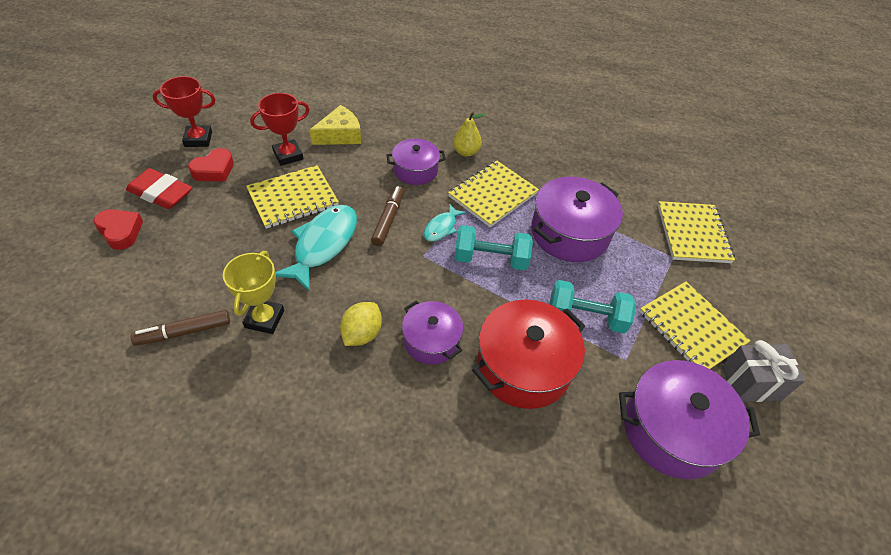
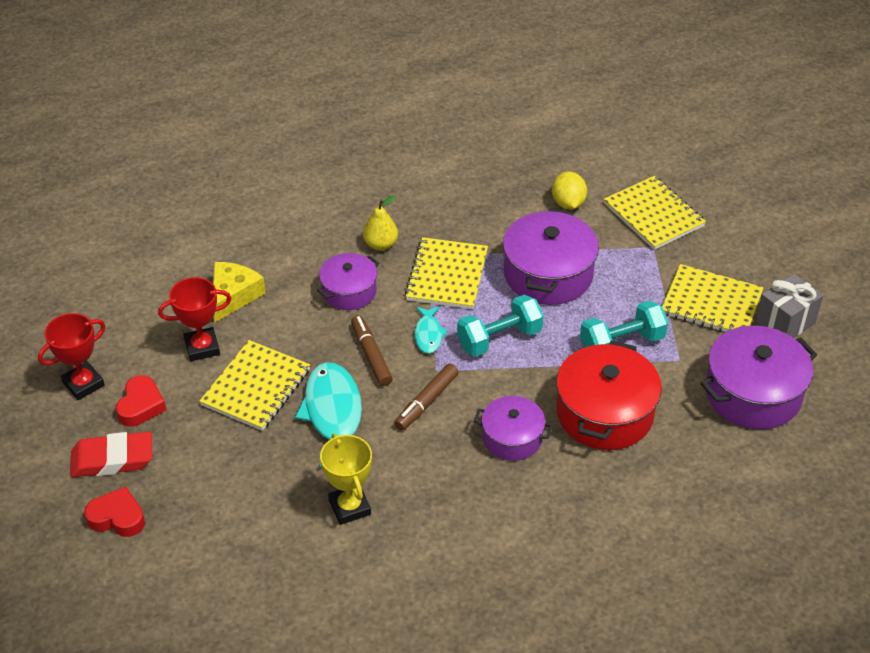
camera: 30 degrees left, 5 degrees down
brown marker [131,310,230,346] -> brown marker moved to [394,364,459,431]
red trophy [250,93,310,166] -> red trophy turned 45 degrees clockwise [158,277,232,361]
yellow lemon [340,302,382,346] -> yellow lemon moved to [552,171,587,210]

